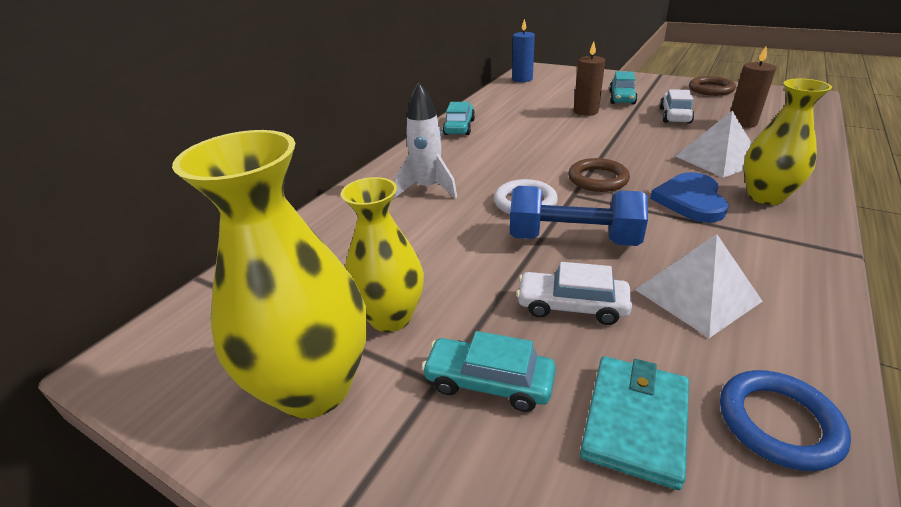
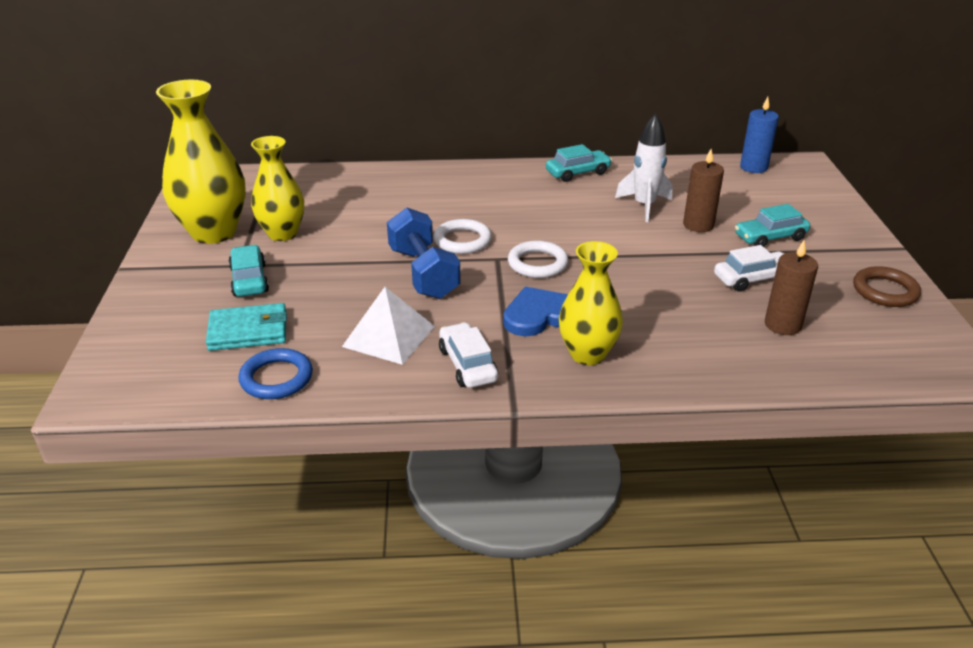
camera: 55 degrees right, 0 degrees up
white rocket [394,82,457,199] -> white rocket moved to [615,114,672,222]
white car [516,262,632,325] -> white car moved to [439,322,498,388]
brown ring [568,158,630,192] -> white ring [508,241,568,278]
white pyramid [675,110,752,178] -> none

